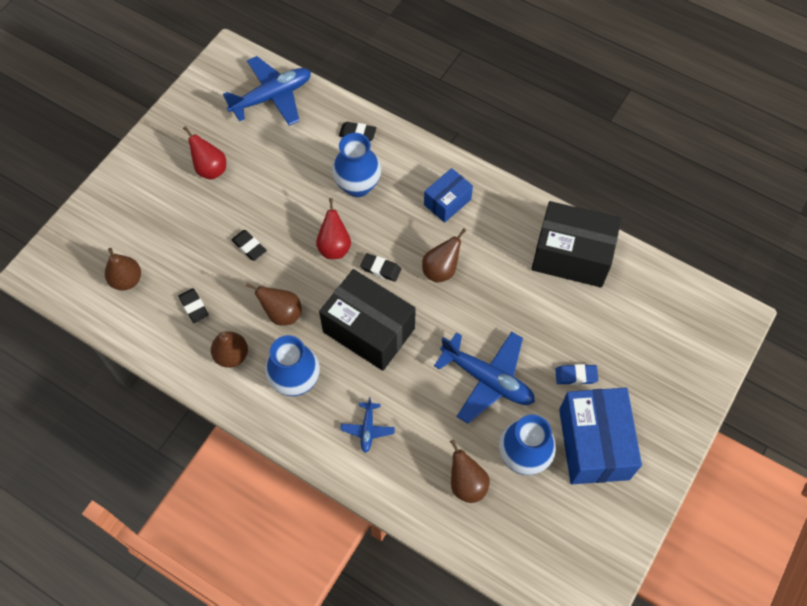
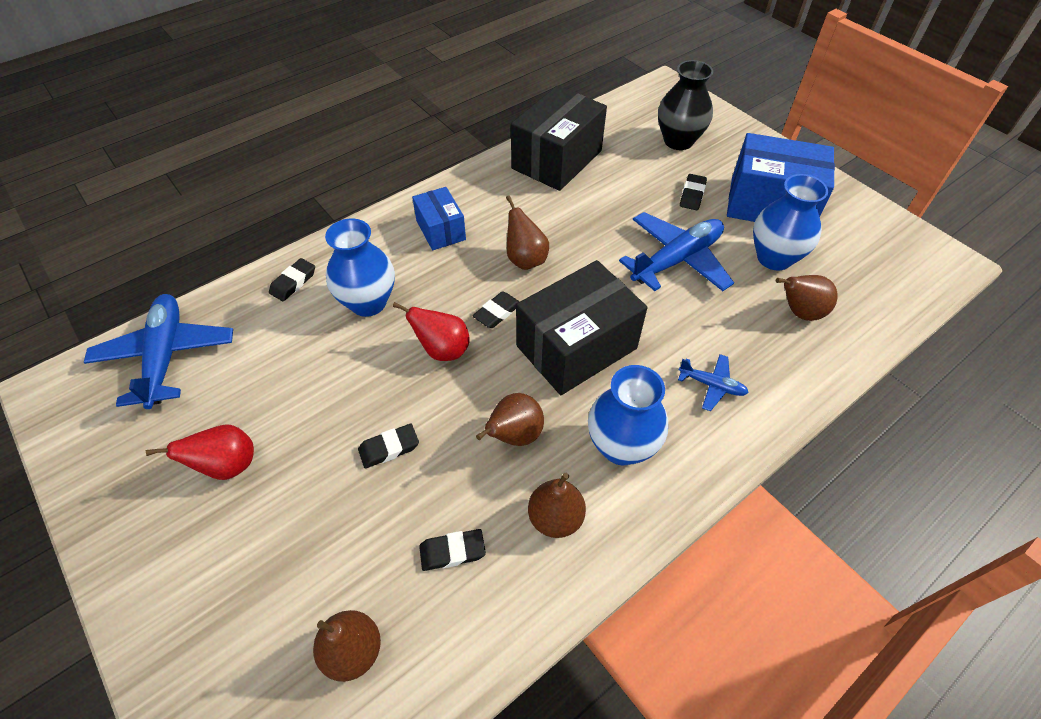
camera: 70 degrees left, 10 degrees down
blue eraser [555,364,599,385] -> black eraser [680,174,707,210]
none -> black vase [658,60,713,150]

